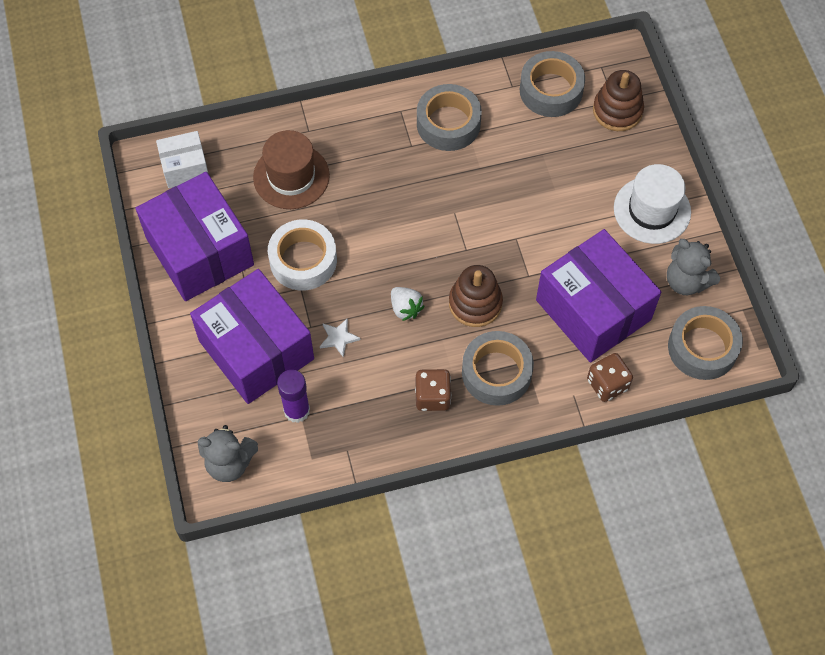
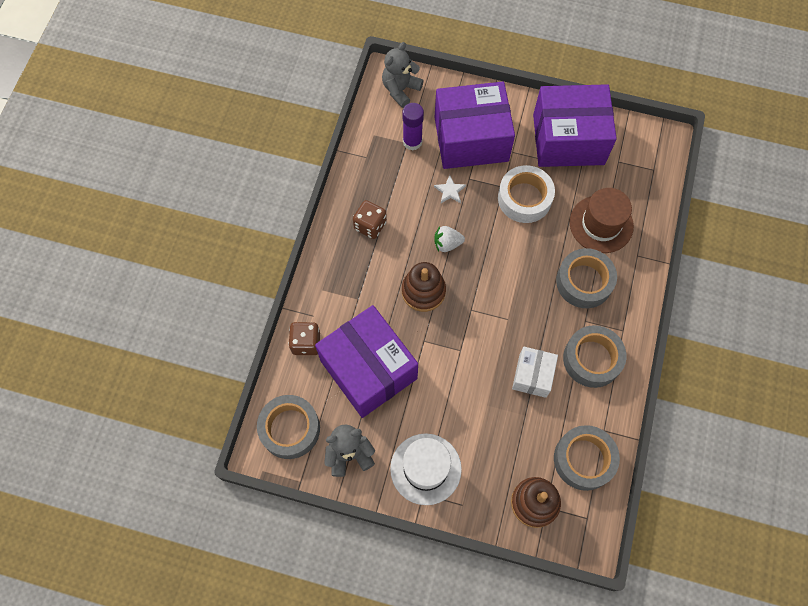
camera: 120 degrees right, 5 degrees up
white box [156,131,209,188] -> white box moved to [512,347,558,398]
grey tape [462,331,534,406] -> grey tape moved to [556,248,617,308]
purple box [536,229,661,362] -> purple box turned 60 degrees clockwise [315,305,418,418]

